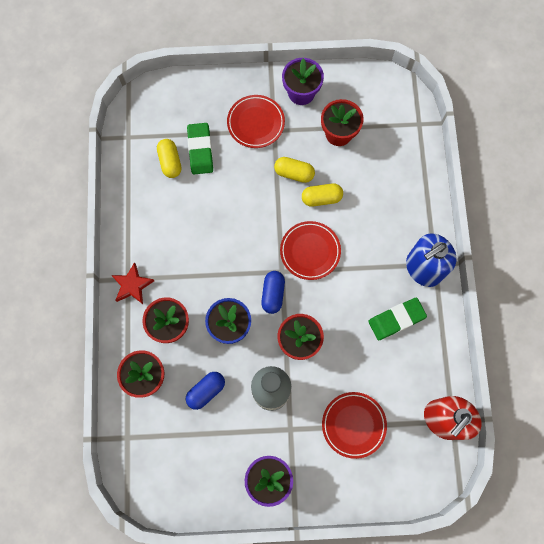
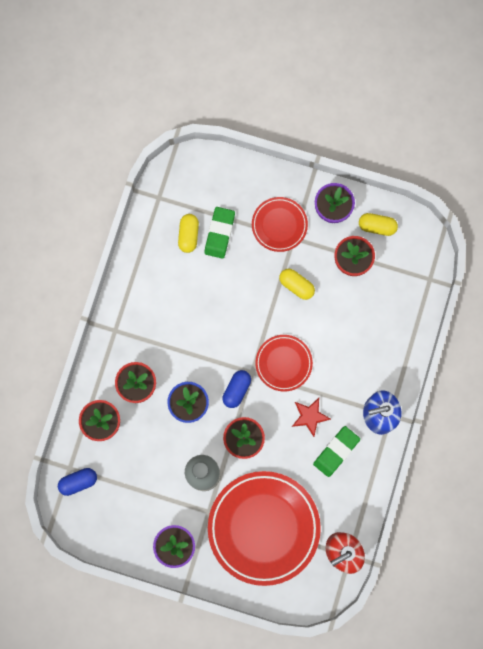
camera: 20 degrees right, 5 degrees up
red star [111,262,154,304] -> red star moved to [292,398,331,437]
blue capsule [186,372,225,410] -> blue capsule moved to [58,468,97,496]
yellow capsule [302,183,343,207] -> yellow capsule moved to [359,213,398,236]
red plate [322,392,387,459] -> red plate [208,471,321,586], size x1.92
green eraser [368,297,427,340] -> green eraser turned 45 degrees counterclockwise [313,426,360,477]

